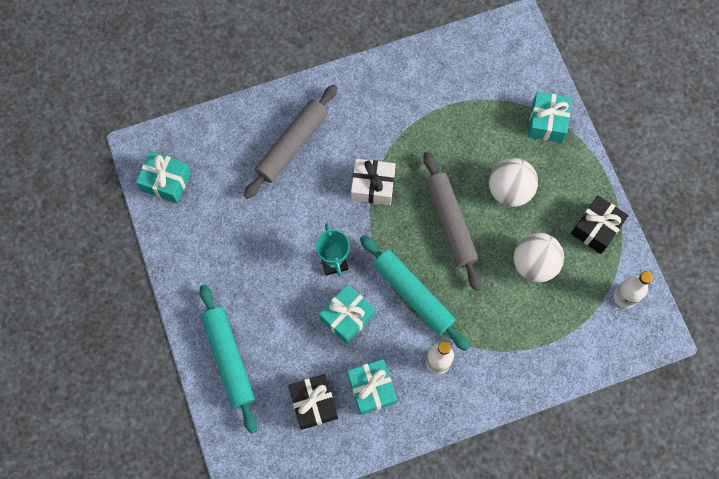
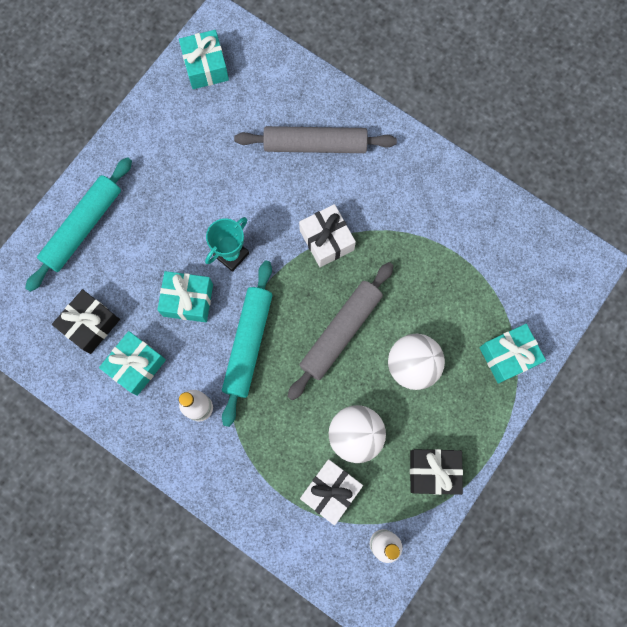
camera: 55 degrees right, 5 degrees up
none -> white gift [300,459,363,525]

